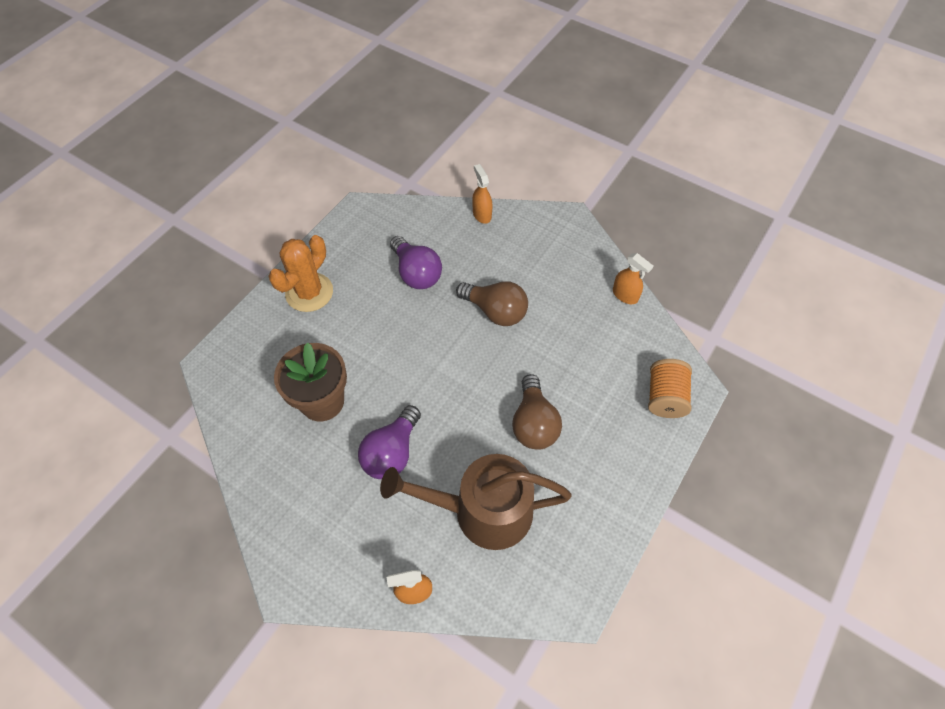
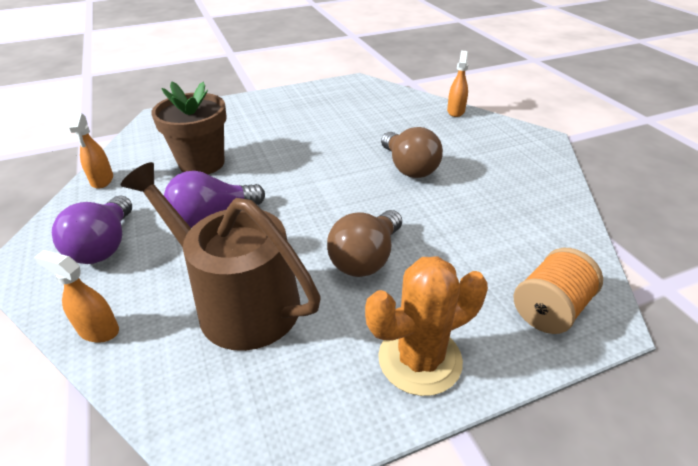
camera: 35 degrees right, 20 degrees down
orange cactus [268,235,333,312] -> orange cactus moved to [365,256,488,396]
purple light bulb [390,236,442,289] -> purple light bulb moved to [52,196,132,264]
orange spray bottle [613,253,653,304] -> orange spray bottle moved to [69,113,113,189]

